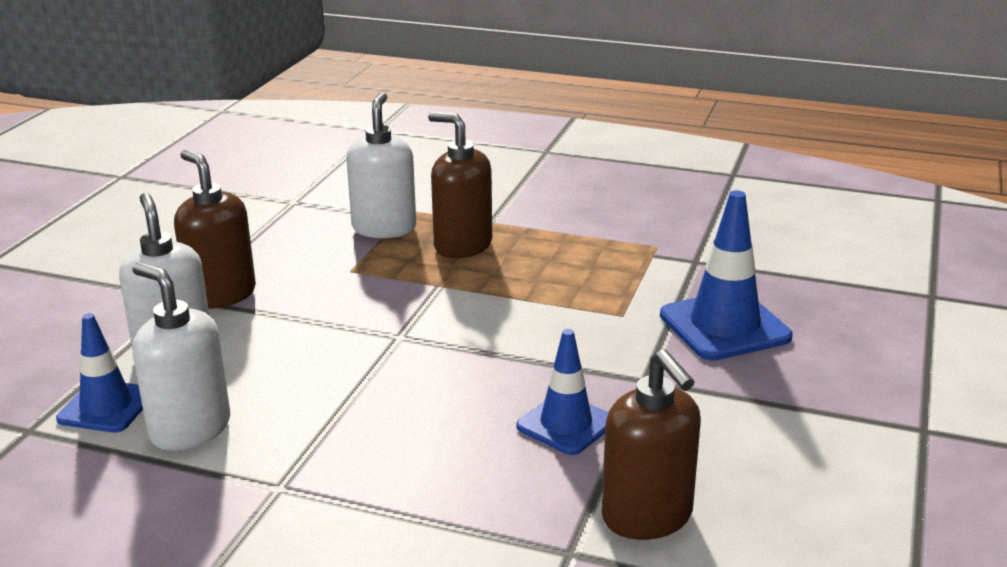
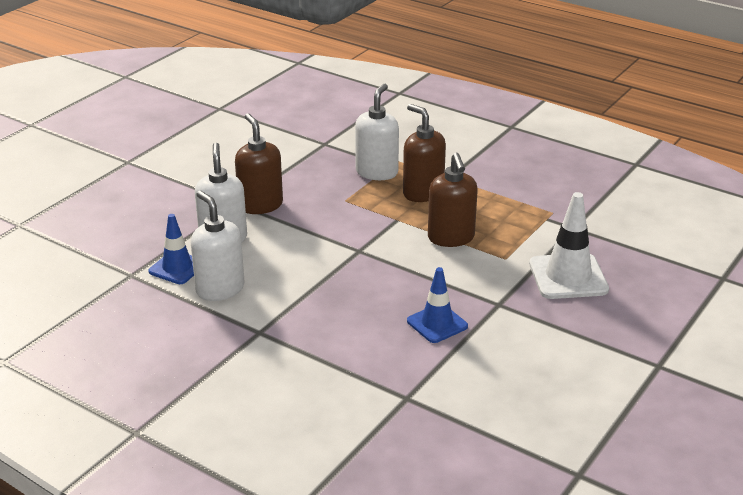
camera: 15 degrees right, 5 degrees up
brown soap dispenser [602,349,701,540] -> brown soap dispenser moved to [428,153,478,247]
blue traffic cone [660,190,793,361] -> white traffic cone [529,192,609,299]

